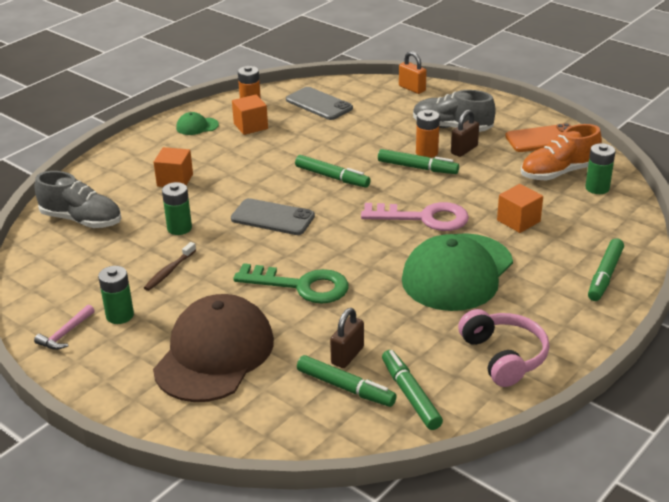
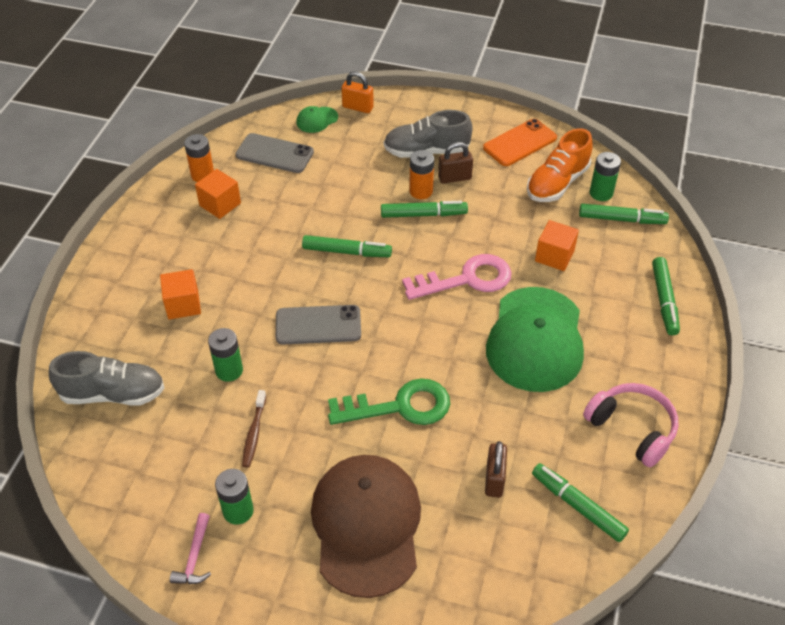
camera: 25 degrees left, 15 degrees up
green cap [176,112,219,135] -> green cap moved to [296,106,338,133]
green marker [297,355,397,407] -> green marker moved to [579,203,669,224]
brown padlock [451,110,479,157] -> brown padlock turned 60 degrees clockwise [438,142,473,184]

